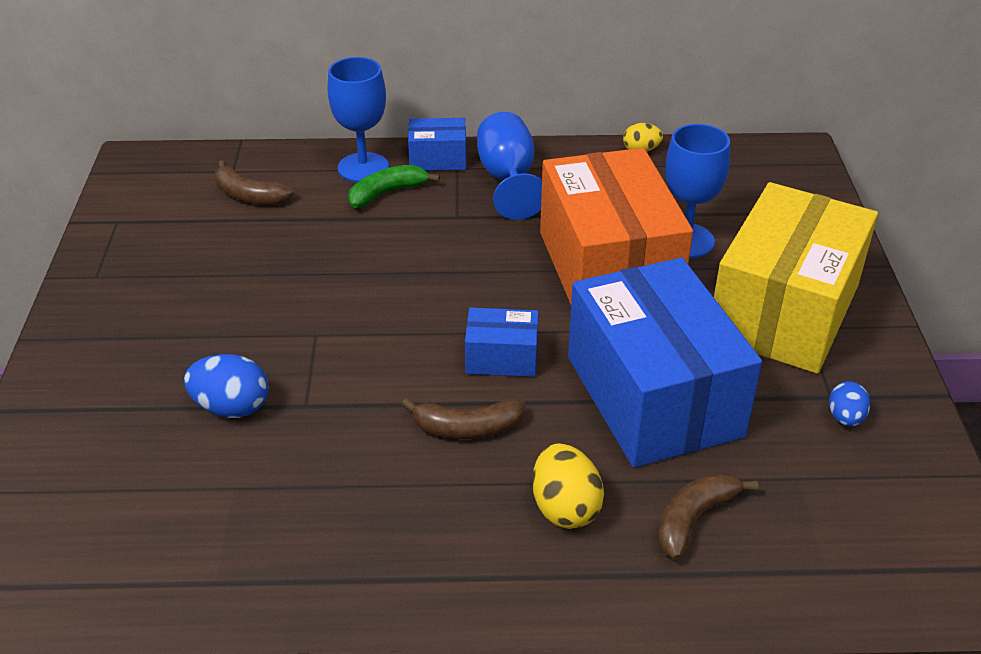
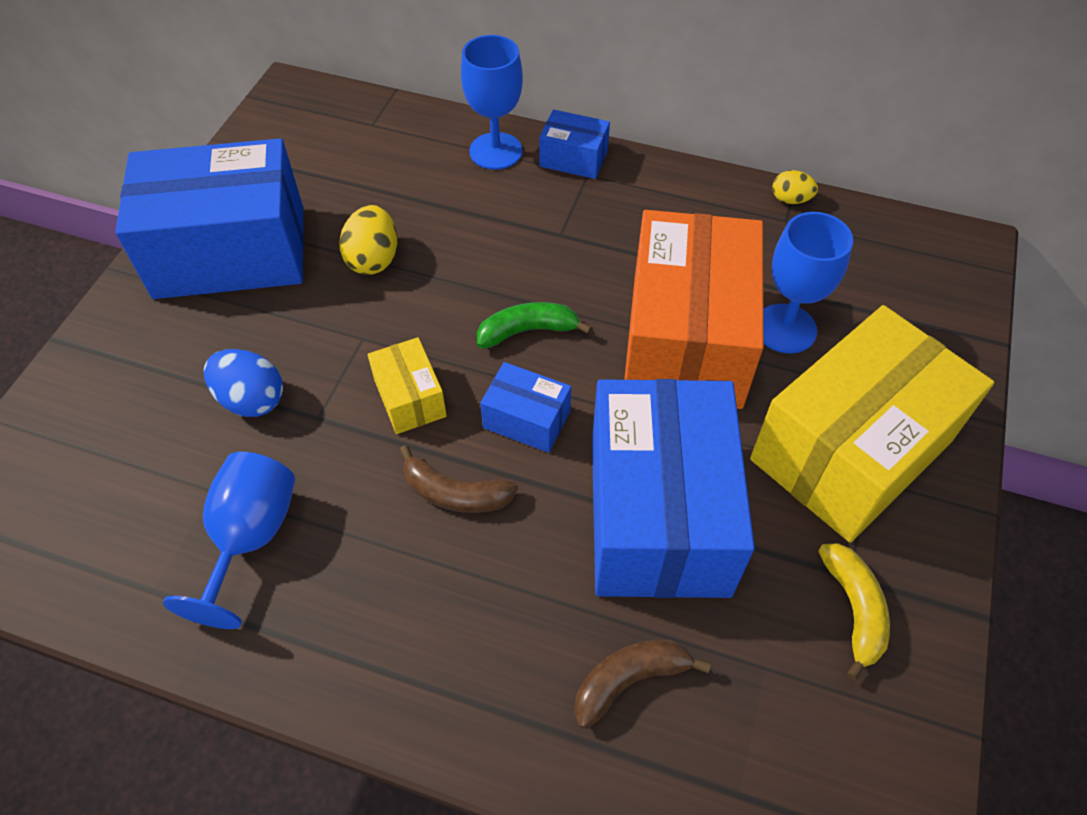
camera: 20 degrees right, 15 degrees up
brown banana [215,161,294,205] -> none
green banana [348,165,440,208] -> green banana moved to [477,302,592,349]
blue goblet [477,112,542,220] -> blue goblet moved to [163,452,295,629]
yellow egg [532,443,604,529] -> yellow egg moved to [339,205,397,275]
blue egg [829,381,870,427] -> yellow banana [818,543,890,680]
none -> blue box [115,138,304,299]
none -> yellow box [368,337,447,434]

